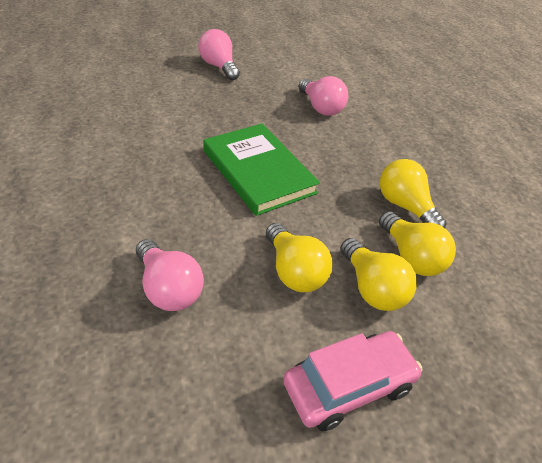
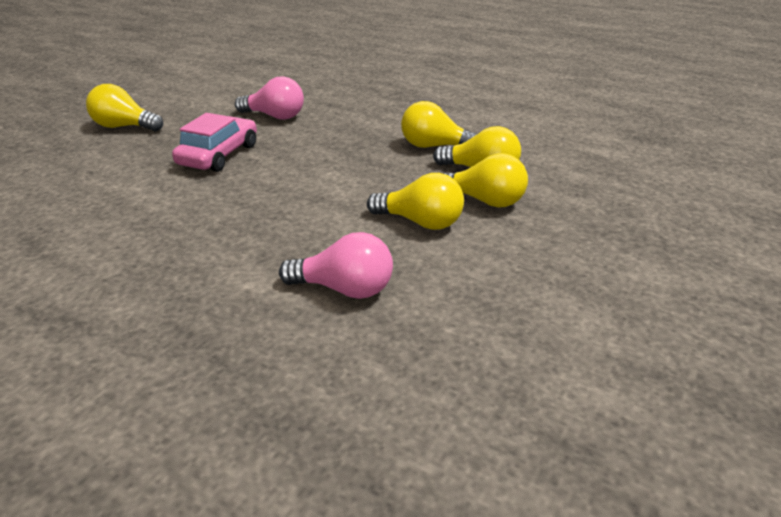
camera: 40 degrees left, 10 degrees down
pink light bulb [198,29,240,81] -> yellow light bulb [86,84,163,131]
green book [203,124,320,216] -> none
pink car [283,331,422,431] -> pink car moved to [172,113,257,172]

